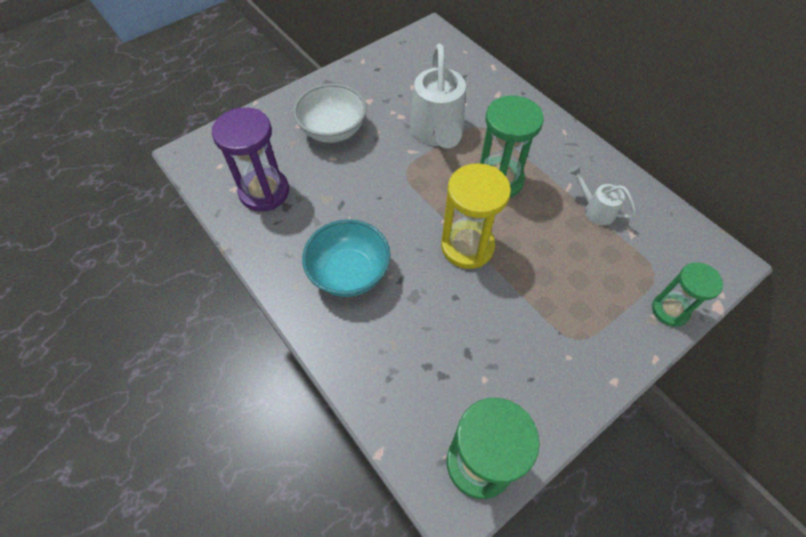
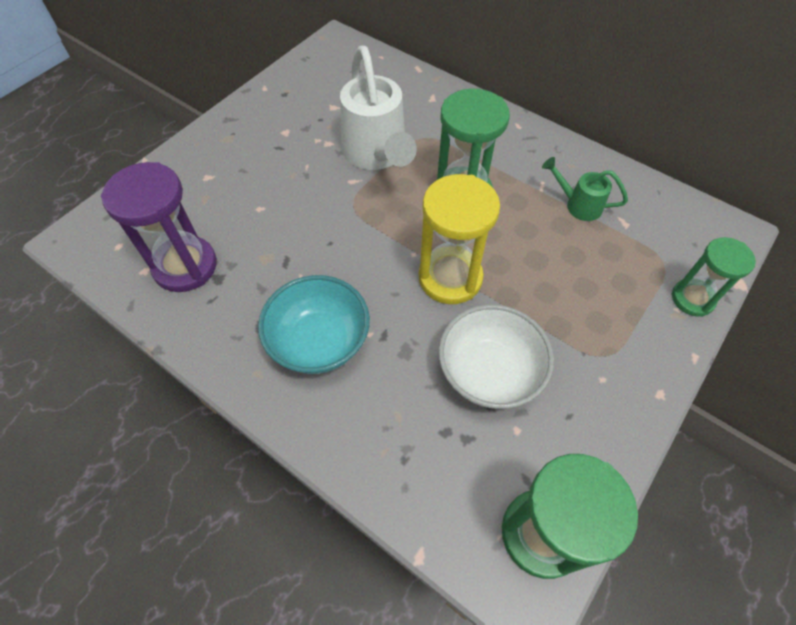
camera: 15 degrees left, 0 degrees up
white bowl [293,83,367,143] -> white bowl moved to [439,305,554,409]
white watering can [568,165,636,225] -> green watering can [542,157,628,221]

